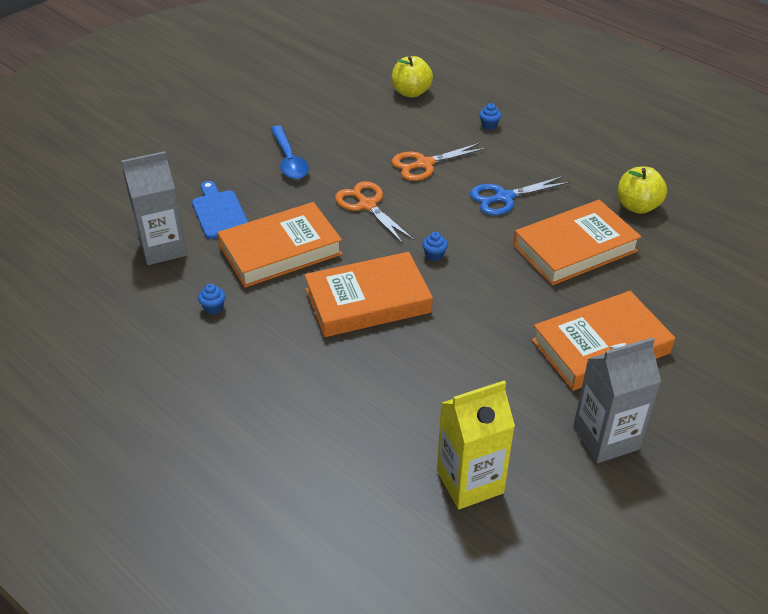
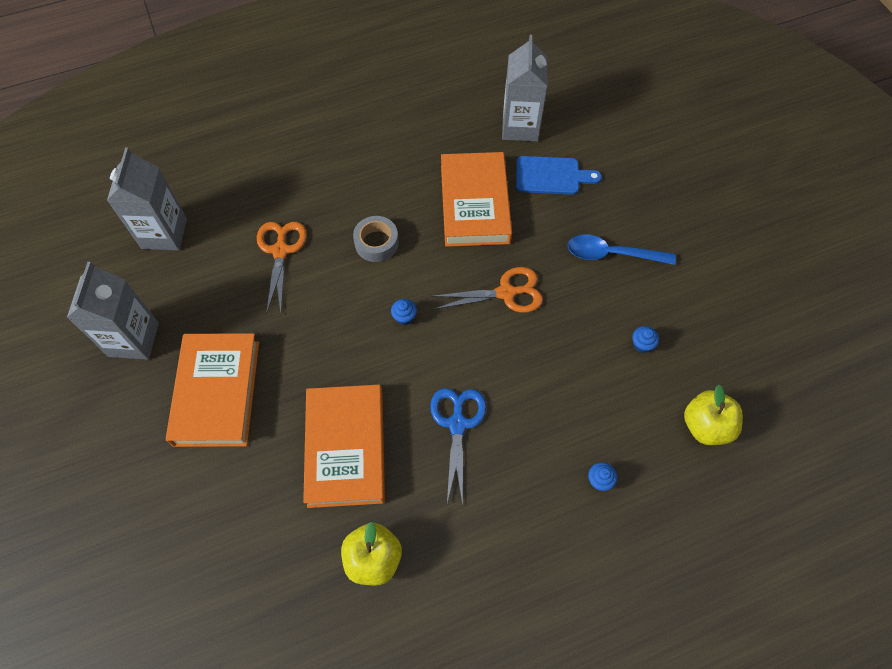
camera: 115 degrees right, 20 degrees up
blue cupcake [198,284,225,315] -> blue cupcake moved to [632,326,659,353]
orange book [304,252,433,337] -> grey tape [353,216,399,262]
orange scissors [392,143,487,181] -> orange scissors moved to [257,222,307,315]
yellow carton [437,380,515,509] -> grey carton [107,147,187,250]

